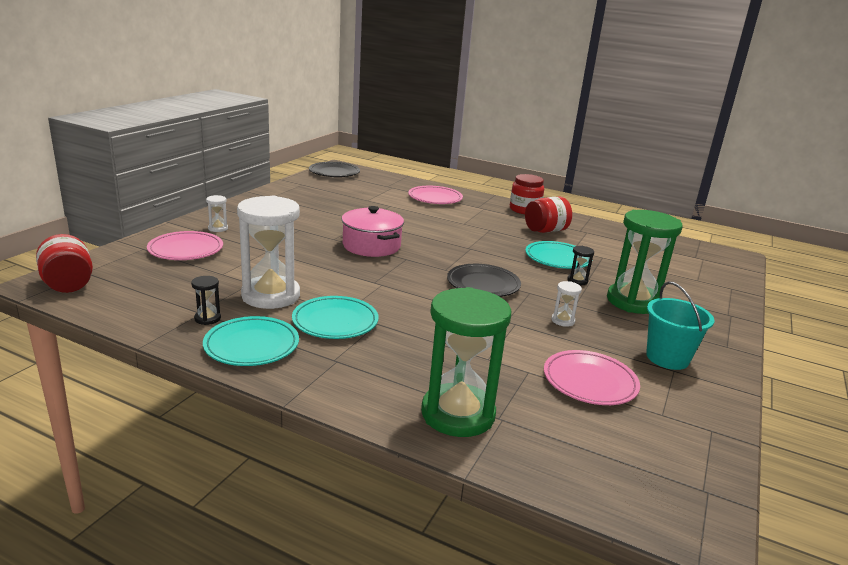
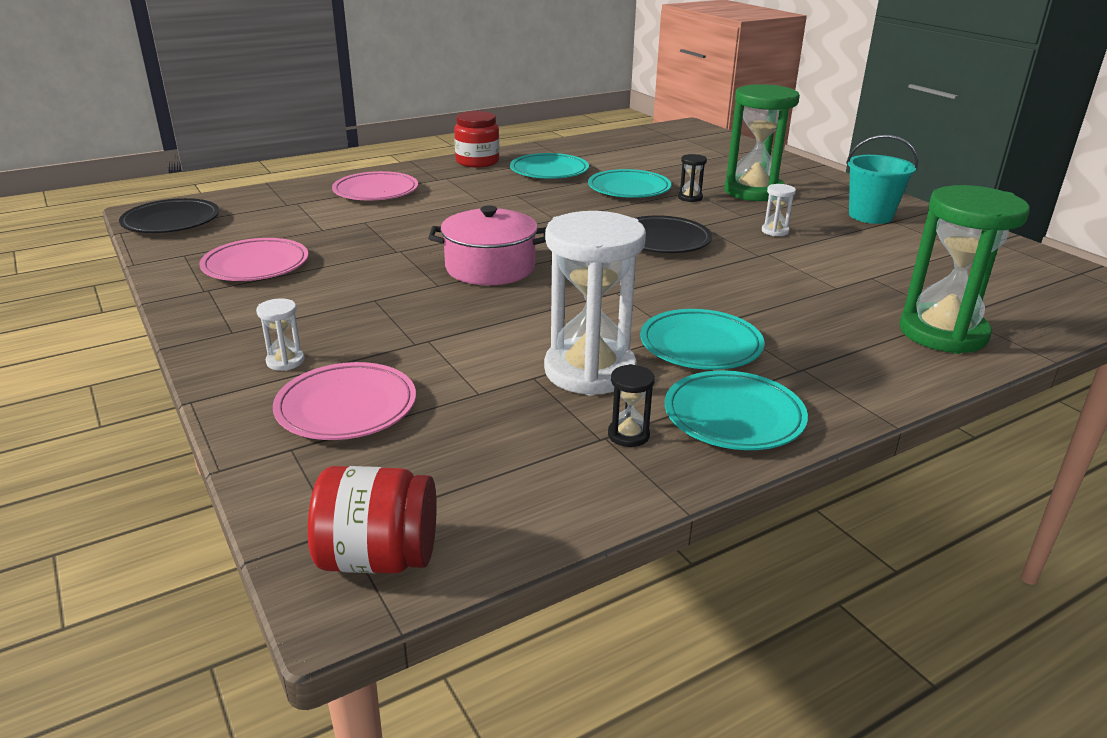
camera: 55 degrees left, 5 degrees up
red jar [525,196,572,233] -> turquoise plate [510,153,589,179]
pink plate [544,350,640,405] -> pink plate moved to [199,238,309,281]

